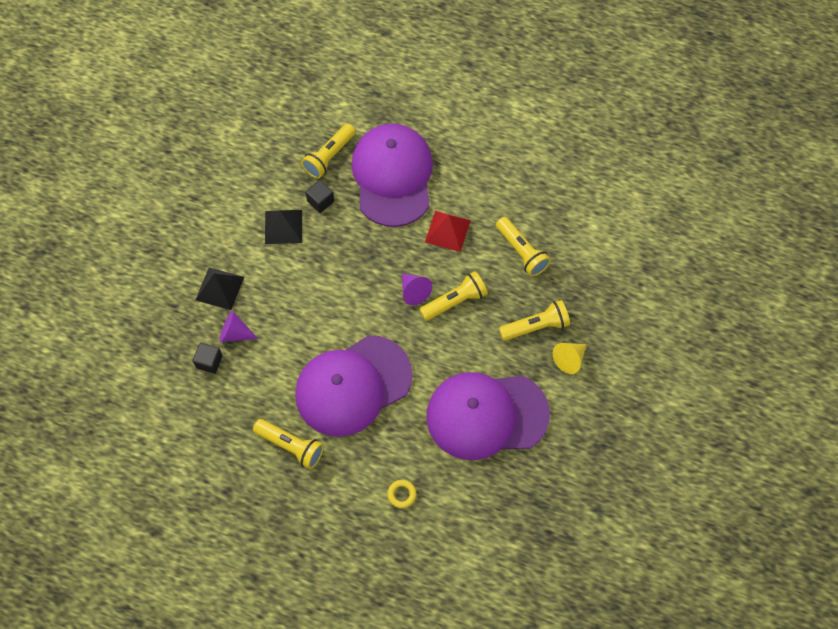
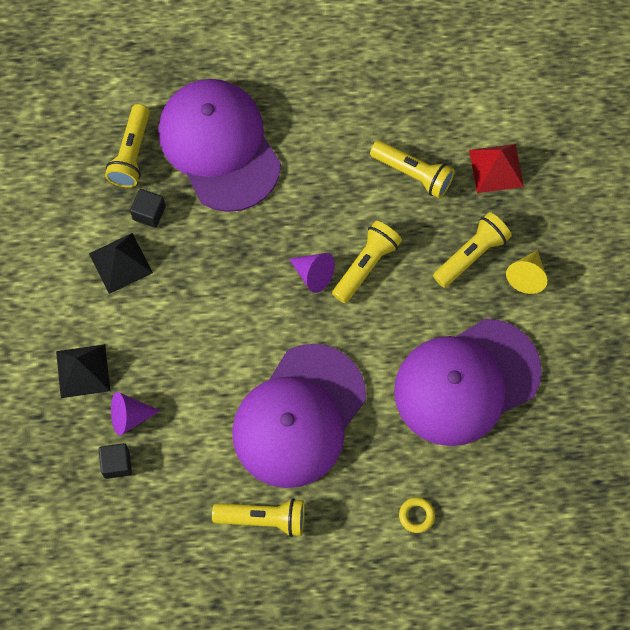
camera: 25 degrees left, 5 degrees up
red pyramid [425,211,471,252] -> red pyramid moved to [469,144,524,193]

